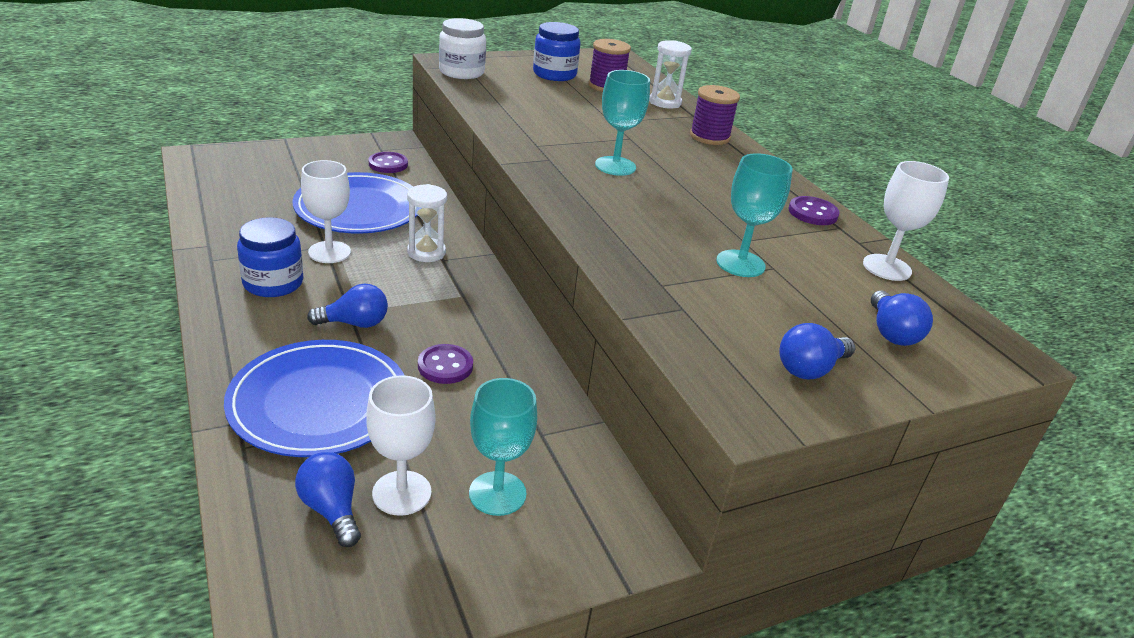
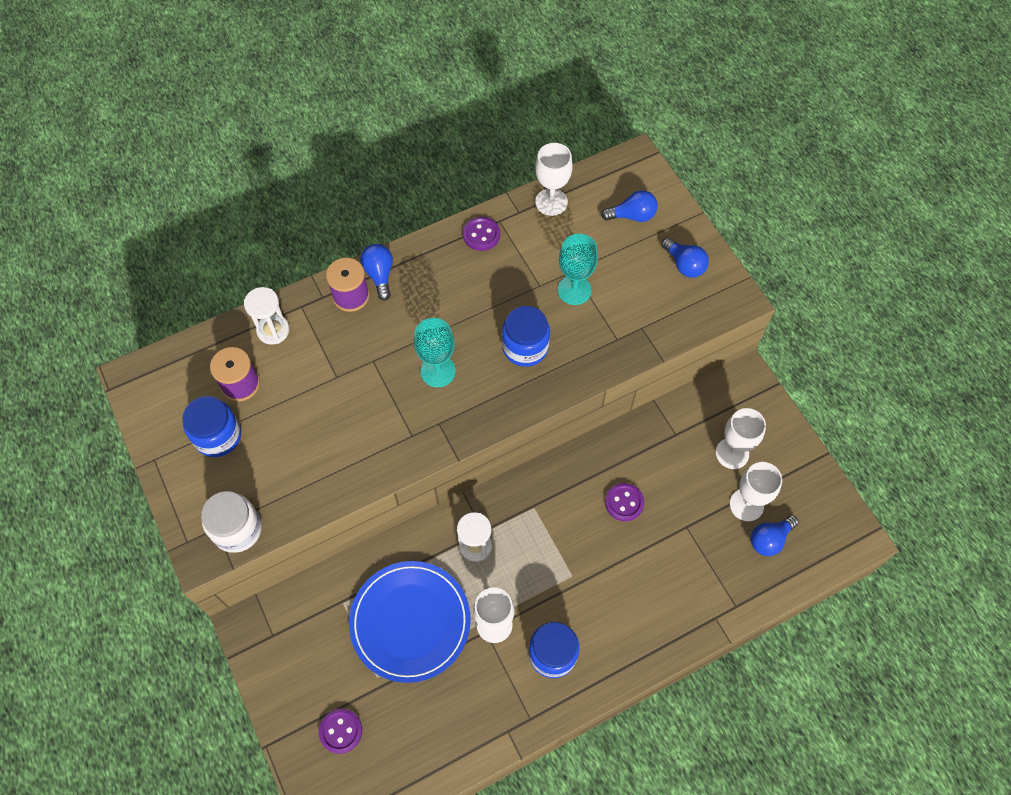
camera: 90 degrees left, 30 degrees up
blue plate [224,340,405,457] -> none
blue light bulb [307,284,388,328] -> blue light bulb moved to [360,244,393,300]
purple button [369,152,408,173] -> purple button moved to [319,709,362,754]
turquoise goblet [469,378,537,516] -> white goblet [716,408,766,469]
none -> blue jar [502,306,550,367]

